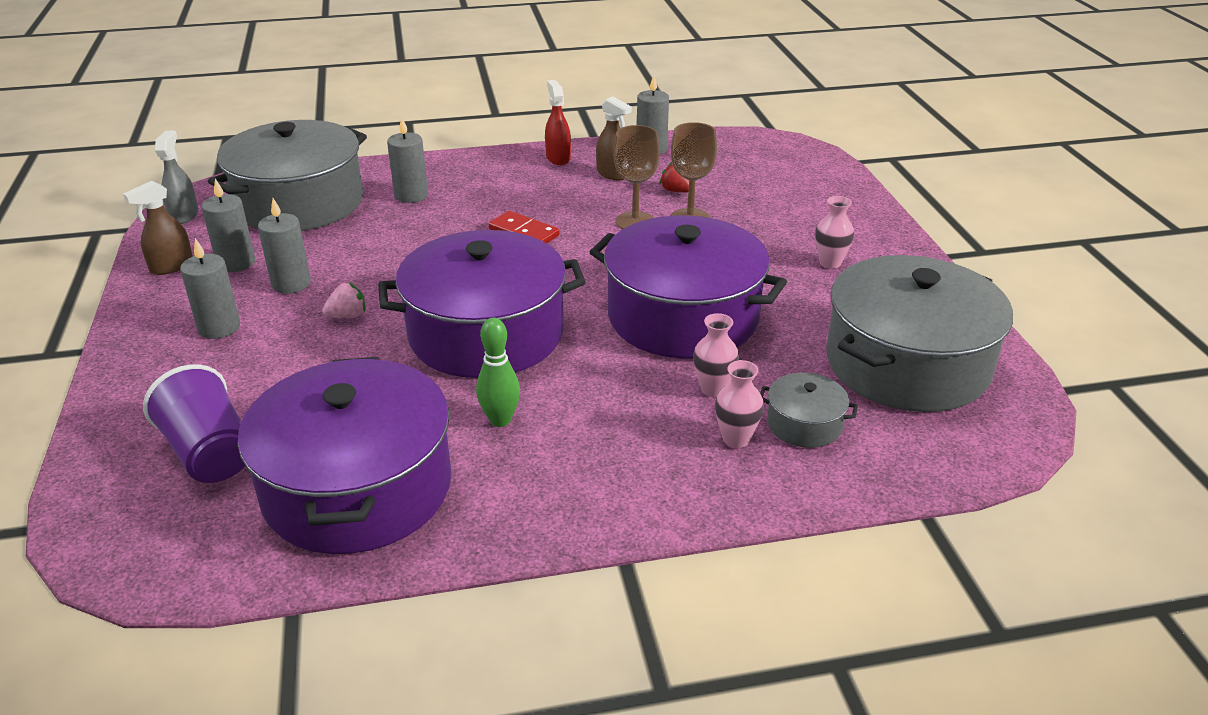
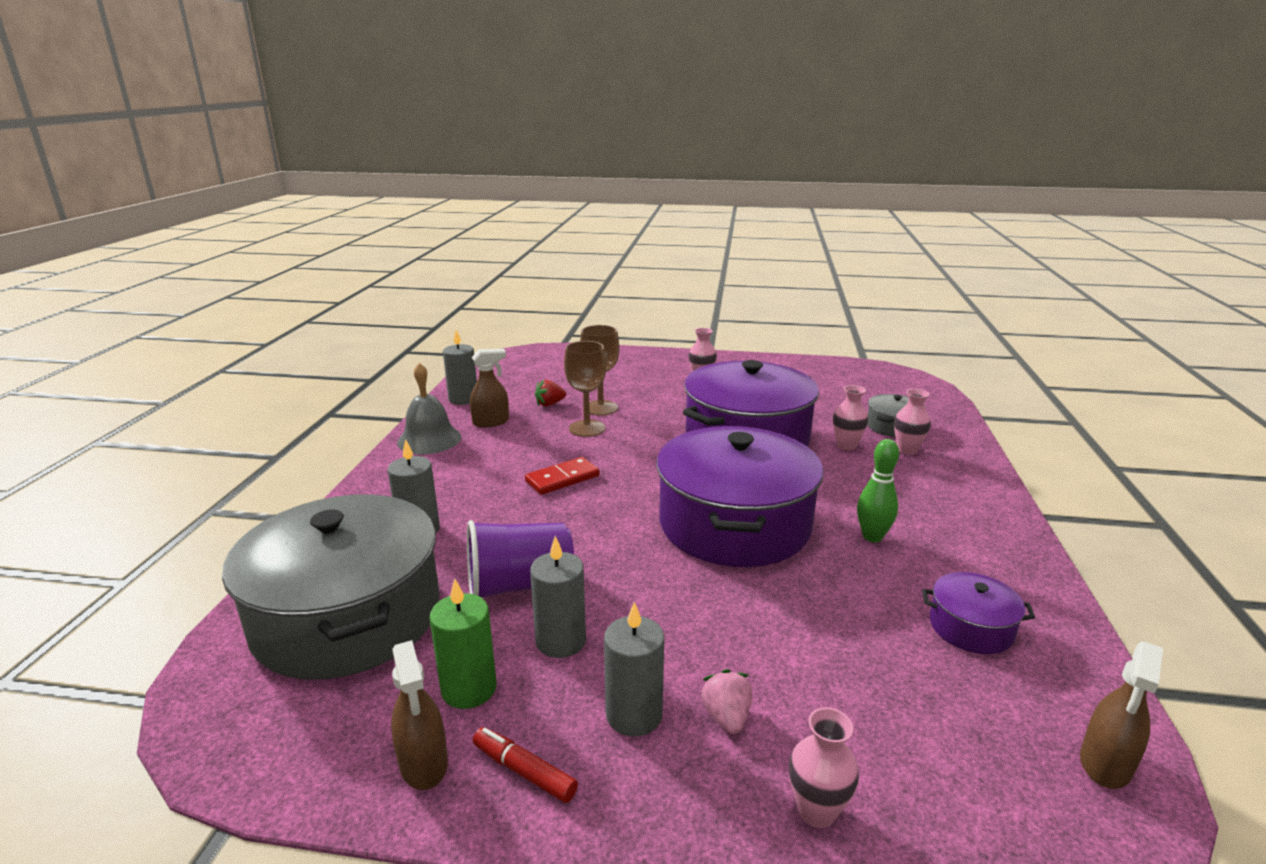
camera: 70 degrees left, 10 degrees down
purple cup [143,364,245,483] -> purple cup moved to [467,520,574,598]
grey spray bottle [155,131,198,224] -> none
grey candle [201,178,255,272] -> green candle [429,579,496,709]
purple pot [238,357,452,554] -> purple pot [922,572,1035,654], size x0.43
pink strawberry [322,282,365,318] -> pink strawberry moved to [701,669,752,734]
red spray bottle [545,80,571,165] -> grey bell [397,363,461,455]
grey pot [826,255,1013,412] -> none
none -> red marker [473,727,578,803]
none -> pink vase [789,707,859,828]
none -> brown spray bottle [1080,641,1163,789]

